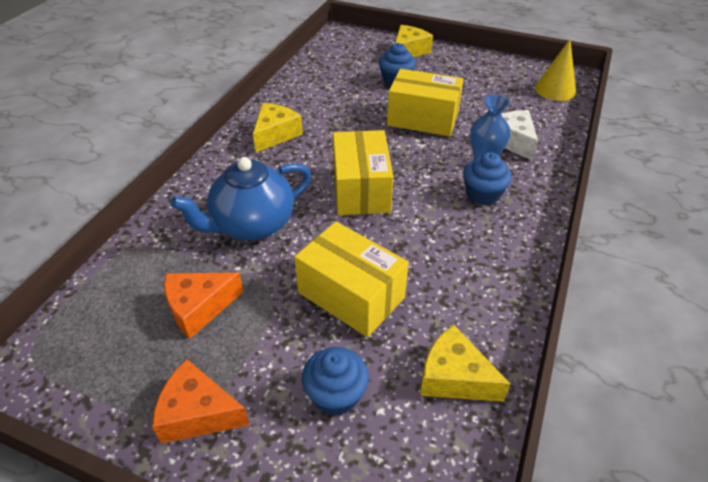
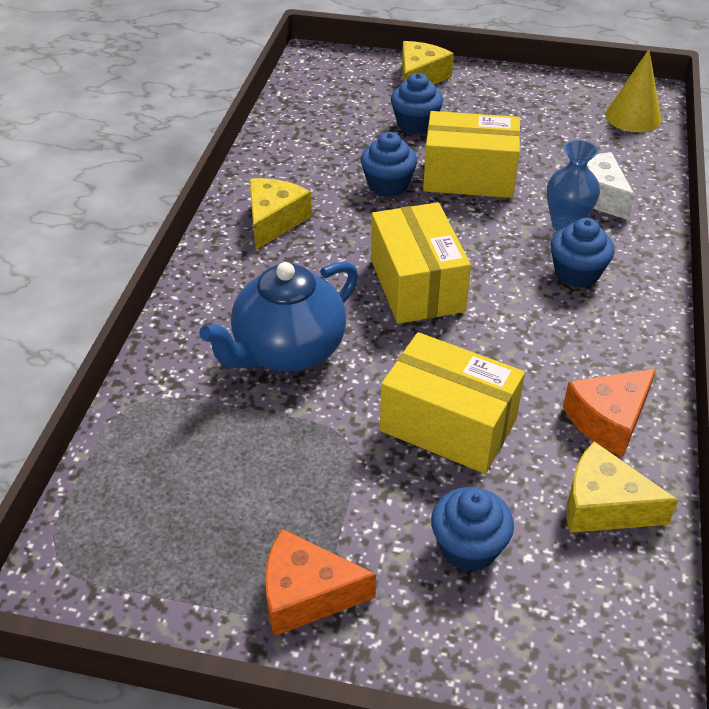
camera: 10 degrees left, 0 degrees up
orange cheese [164,272,244,339] -> orange cheese moved to [563,369,656,457]
none -> blue cupcake [361,132,417,197]

